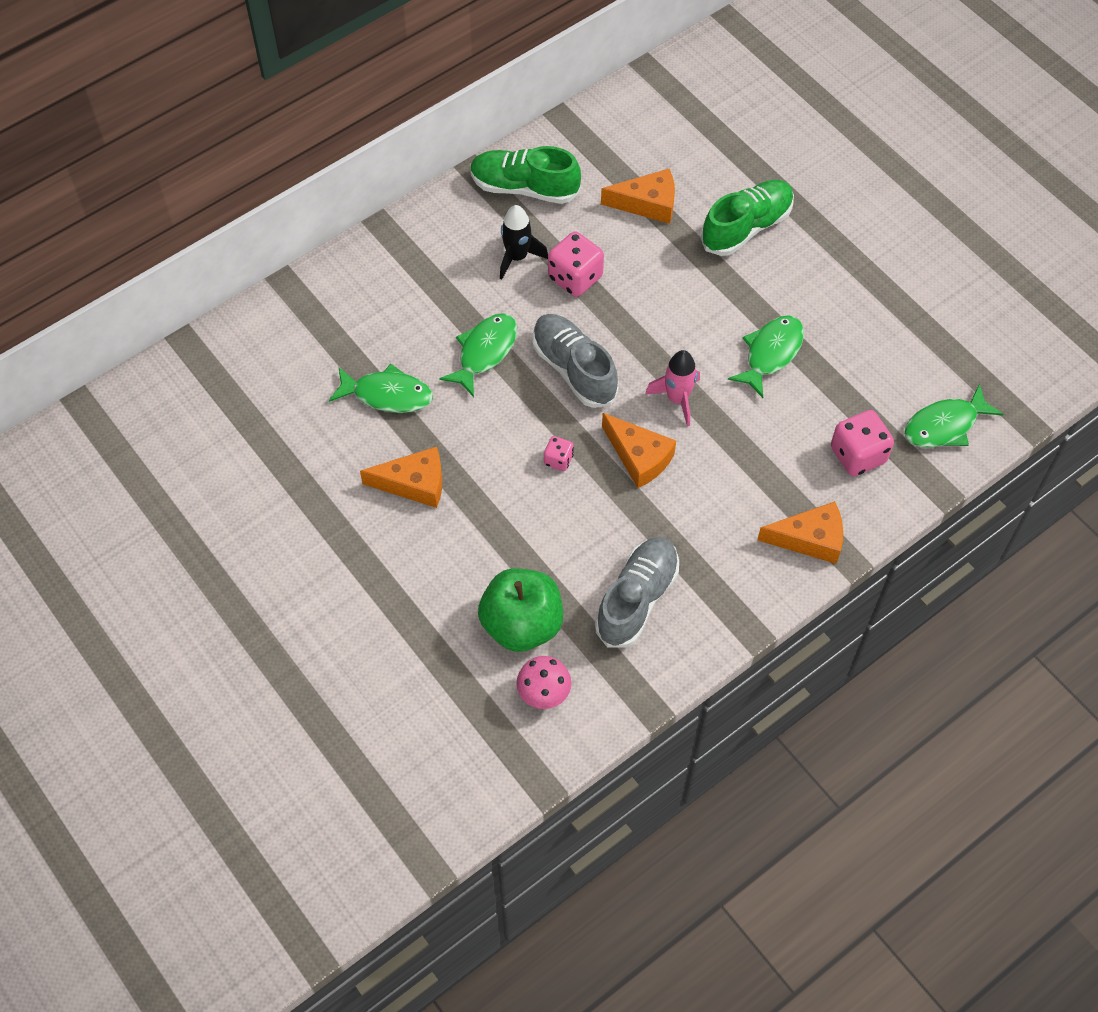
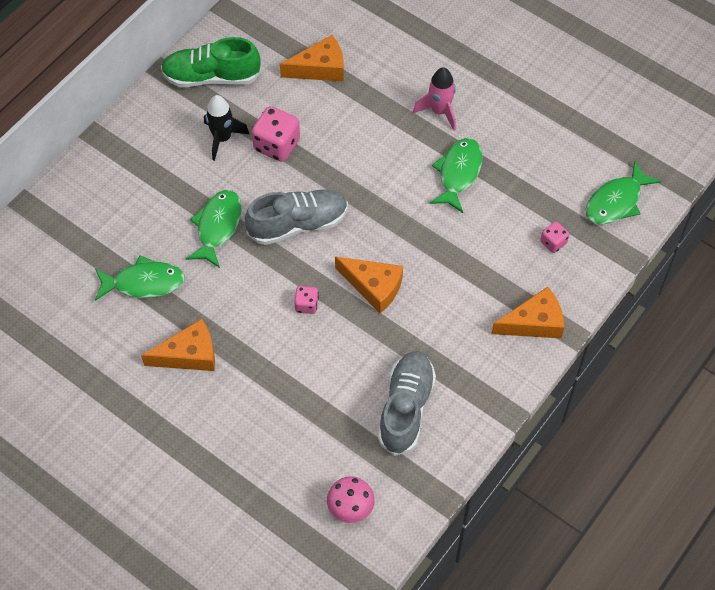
camera: 15 degrees left, 0 degrees up
green apple [478,568,563,652] -> none
grey shoe [532,314,618,408] -> grey shoe turned 120 degrees clockwise [245,190,348,245]
pink rocket [645,350,700,427] -> pink rocket moved to [413,67,456,131]
green shoe [701,180,794,256] -> none
pink dice [831,410,894,476] -> pink dice [540,222,569,253], size x0.54

